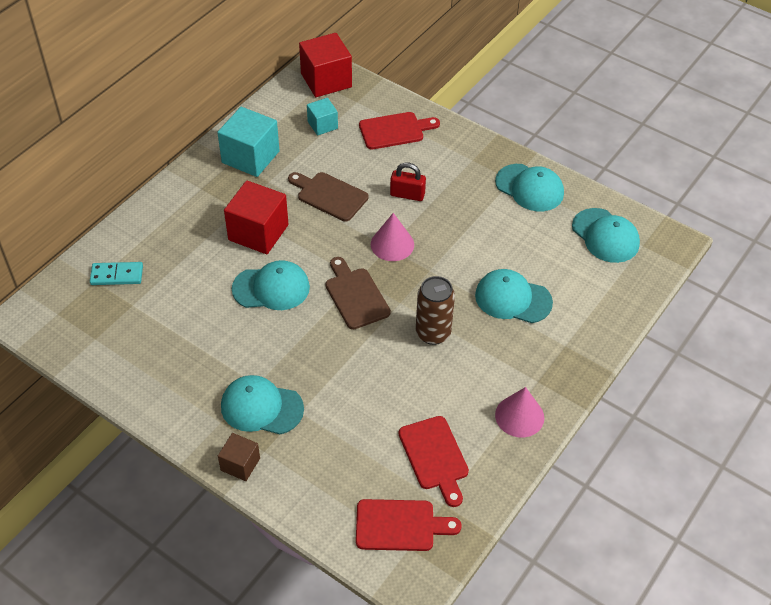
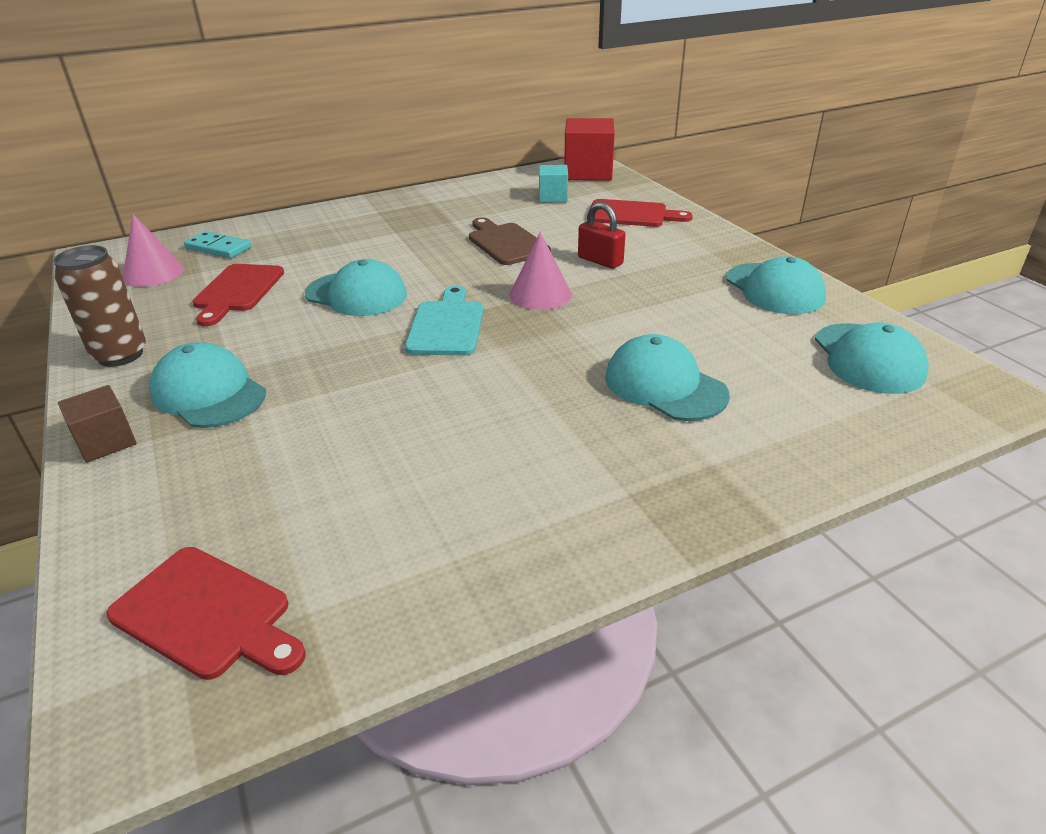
camera: 30 degrees right, 15 degrees down
turquoise cube [217,107,280,177] -> none
red cube [224,180,288,254] -> none
brown cutting board [325,257,391,329] -> turquoise cutting board [405,285,483,355]
red cutting board [399,416,469,507] -> red cutting board moved to [193,264,284,326]
brown can [416,276,455,345] -> brown can moved to [53,245,146,367]
pink cone [495,387,544,437] -> pink cone moved to [123,214,184,287]

